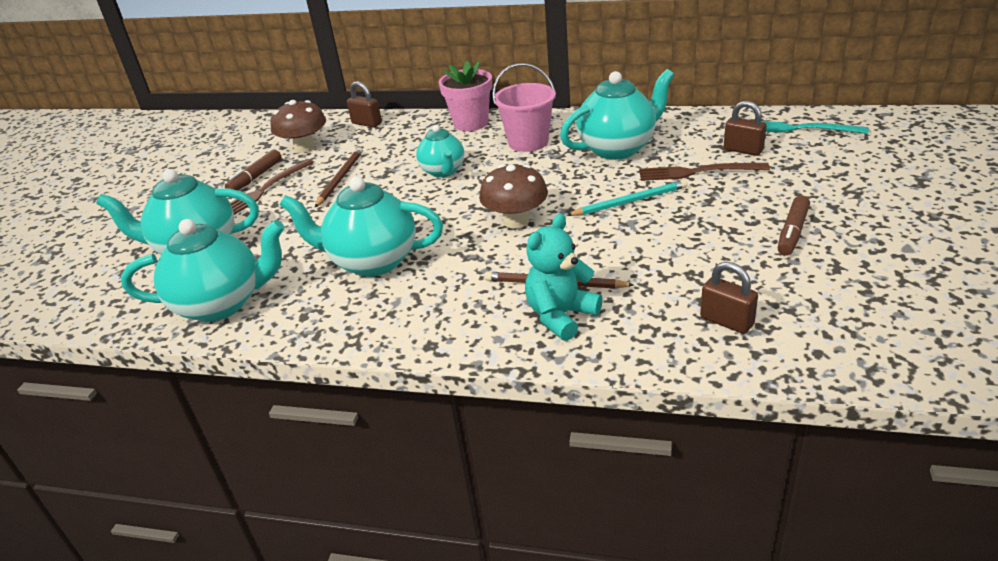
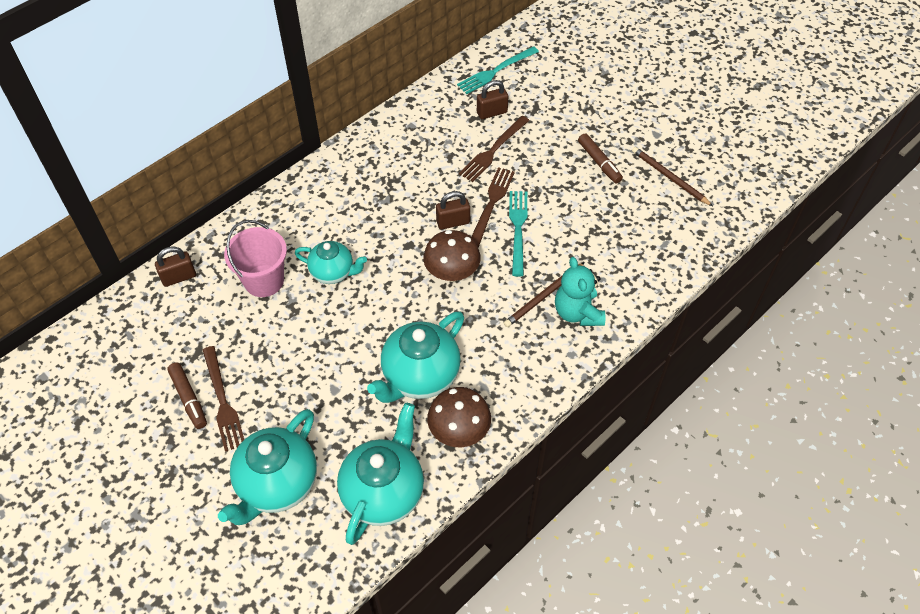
camera: 60 degrees left, 20 degrees up
brown mushroom [270,100,326,153] -> brown mushroom moved to [427,387,491,447]
brown pencil [315,147,363,207] -> brown pencil moved to [632,147,713,206]
pink flower pot [439,61,492,131] -> none
pink bucket [492,63,556,152] -> pink bucket moved to [224,220,287,297]
turquoise teapot [560,69,674,160] -> none
turquoise pencil [566,180,688,216] -> brown fork [471,167,515,248]
brown padlock [700,262,758,334] -> brown padlock moved to [436,191,470,230]
none -> turquoise fork [509,191,527,277]

